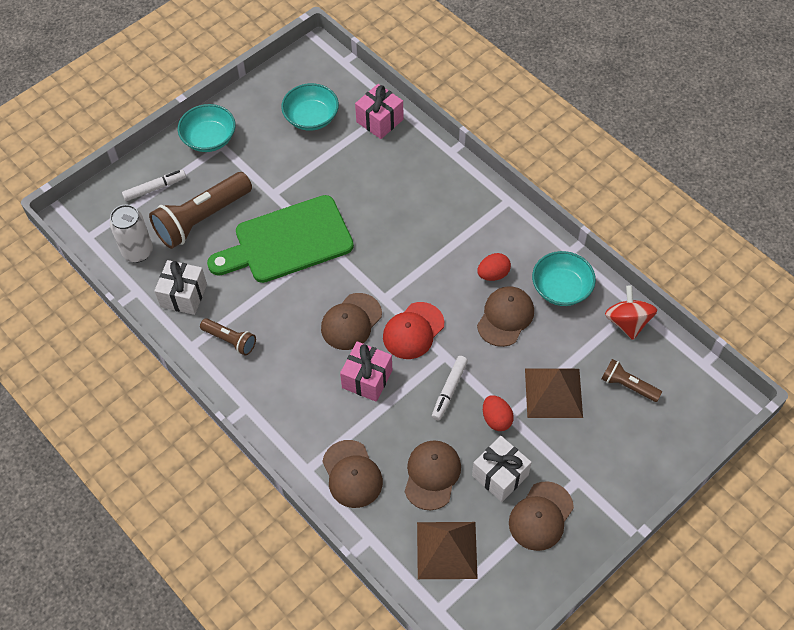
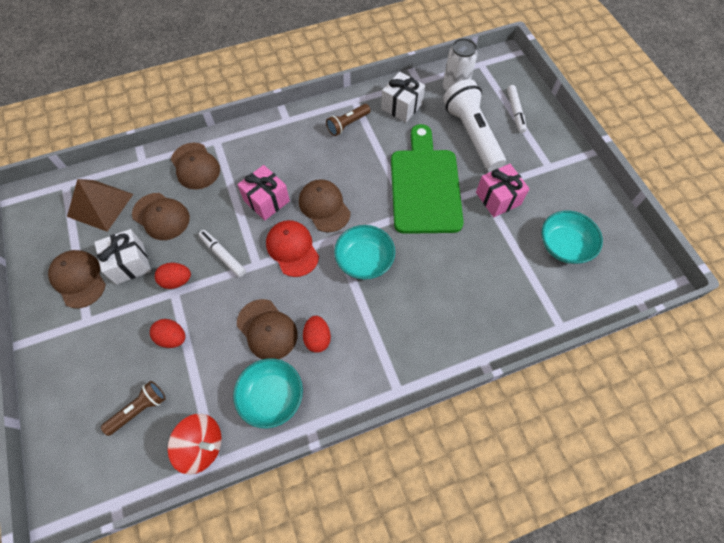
camera: 110 degrees right, 5 degrees up
brown flashlight [149,172,252,249] -> white flashlight [443,79,506,172]
turquoise bowl [178,104,236,152] -> turquoise bowl moved to [334,225,395,280]
brown cap [322,440,383,508] -> brown cap turned 120 degrees counterclockwise [171,143,220,189]
pink gift [355,84,404,139] -> pink gift moved to [476,164,530,217]
brown pyramid [525,369,583,418] -> red egg [150,319,185,348]

